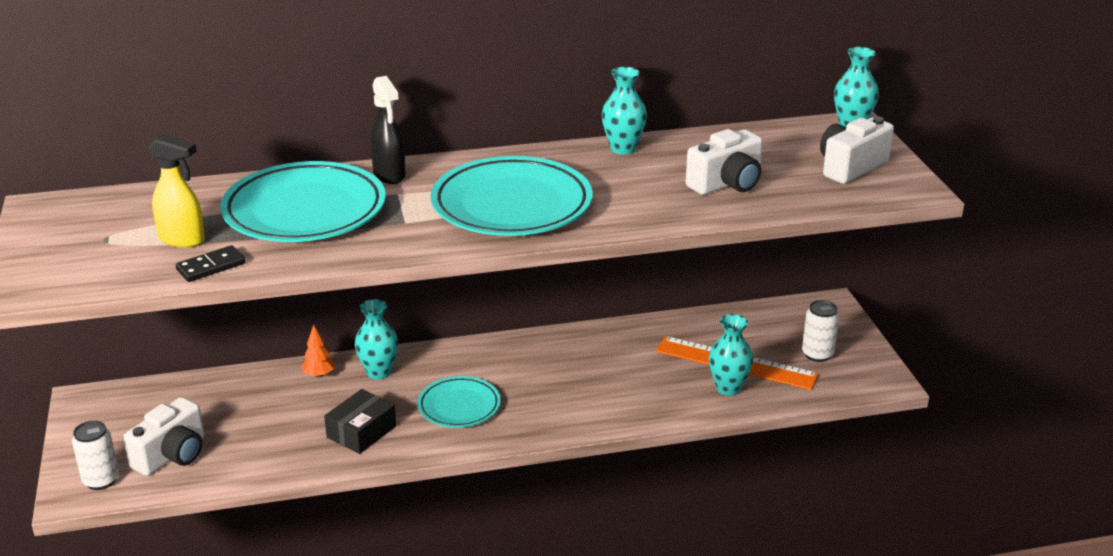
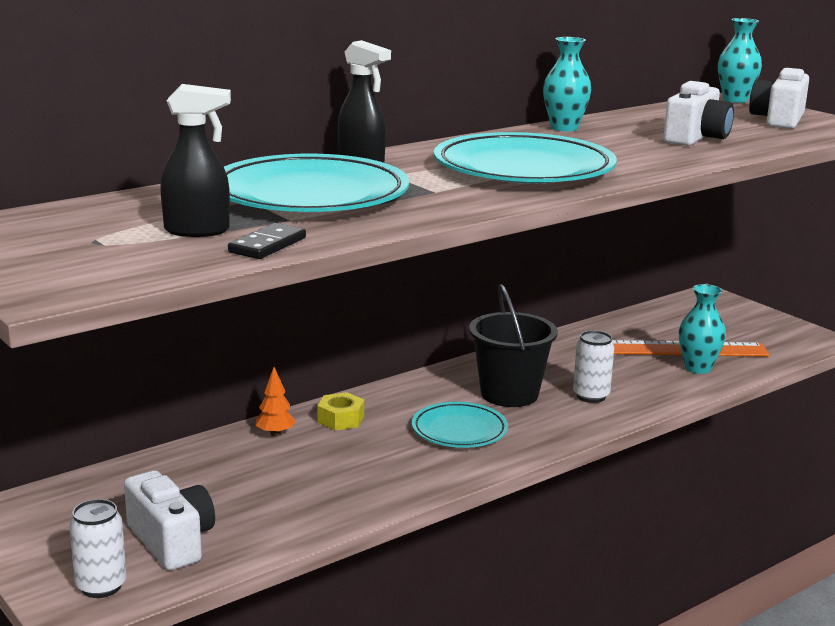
camera: 25 degrees left, 10 degrees down
white camera [123,397,204,476] -> white camera turned 45 degrees counterclockwise [124,470,215,571]
yellow spray bottle [148,134,205,248] -> black spray bottle [160,84,231,237]
black box [324,389,396,454] -> none
turquoise vase [355,299,398,380] -> yellow nut [317,392,364,430]
white can [802,300,839,362] -> white can moved to [573,330,614,403]
none -> black bucket [469,284,558,407]

